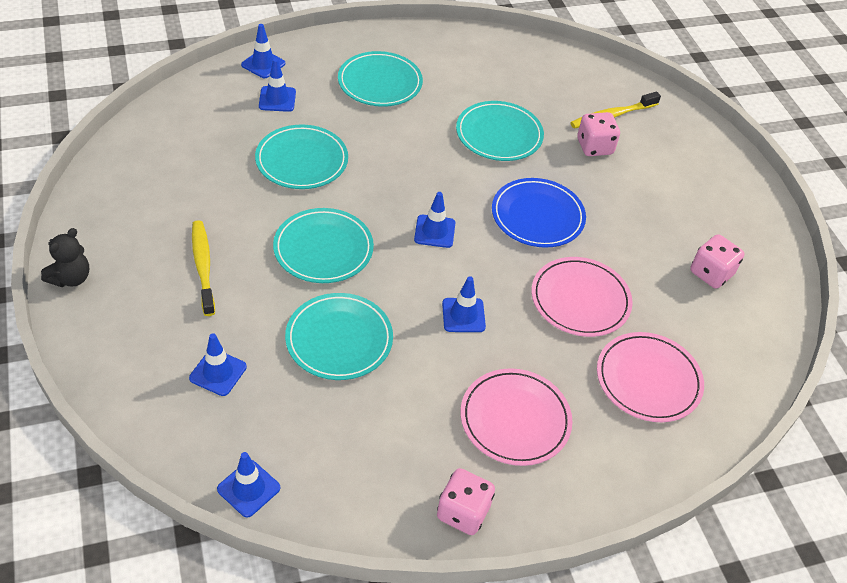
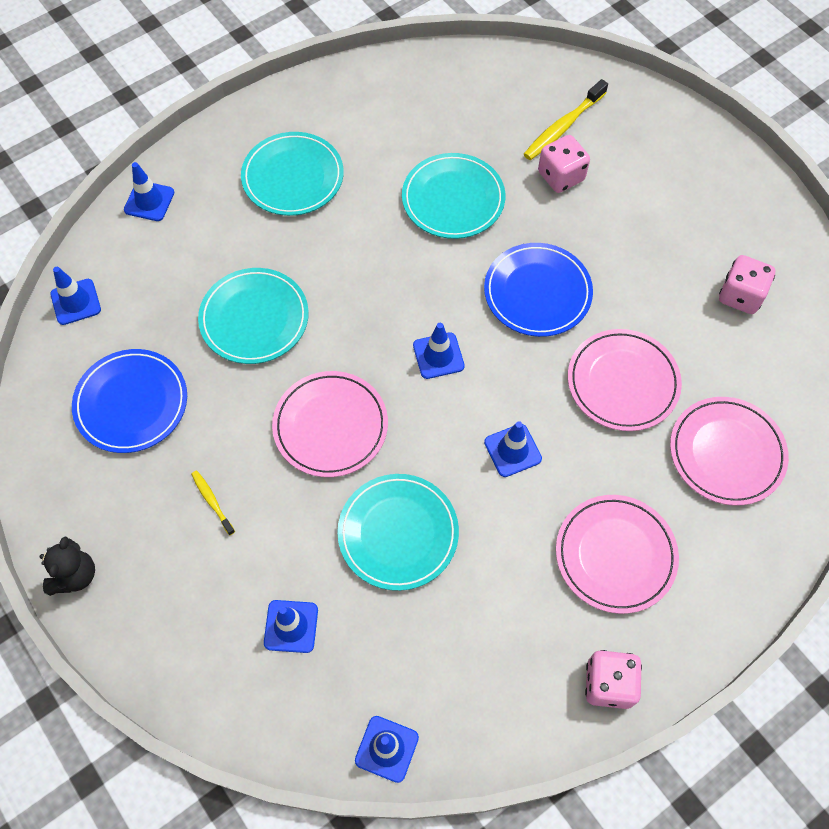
camera: 15 degrees left, 15 degrees up
yellow toothbrush [192,220,215,316] -> yellow toothbrush [191,471,235,535], size x0.55
blue traffic cone [259,59,296,112] -> blue traffic cone moved to [50,267,101,325]
turquoise plate [273,208,374,283] -> pink plate [272,371,388,477]
none -> blue plate [72,349,187,453]

